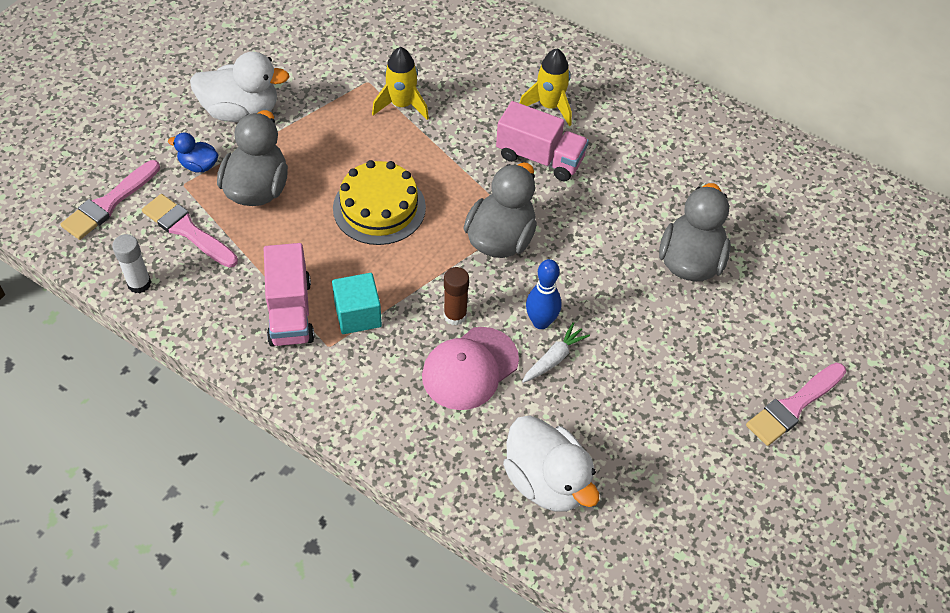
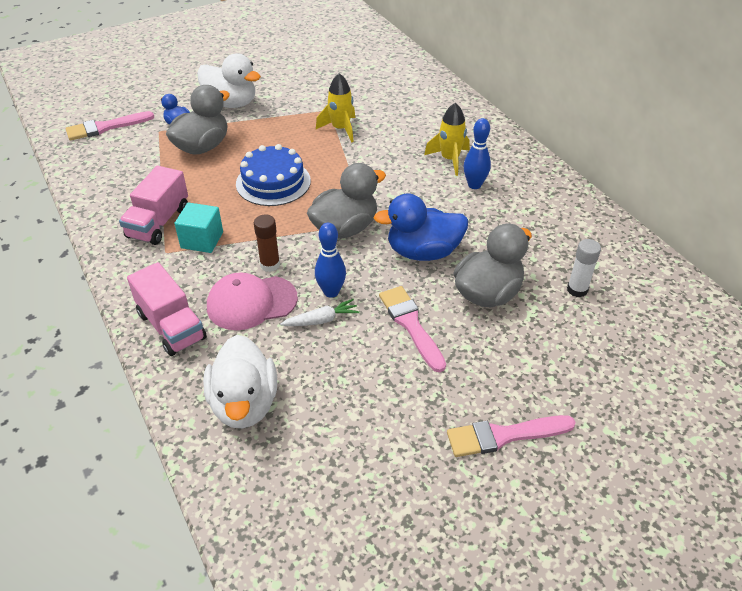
camera: 30 degrees right, 10 degrees down
white glue stick [112,234,151,293] -> white glue stick moved to [567,239,601,297]
pink brush [142,194,238,268] -> pink brush moved to [379,286,446,372]
yellow cake [333,160,426,245] -> blue cake [236,144,311,206]
pink truck [496,101,589,181] -> pink truck moved to [127,262,207,356]
none -> blue duck [374,193,468,261]
none -> blue bowling pin [464,118,491,189]

